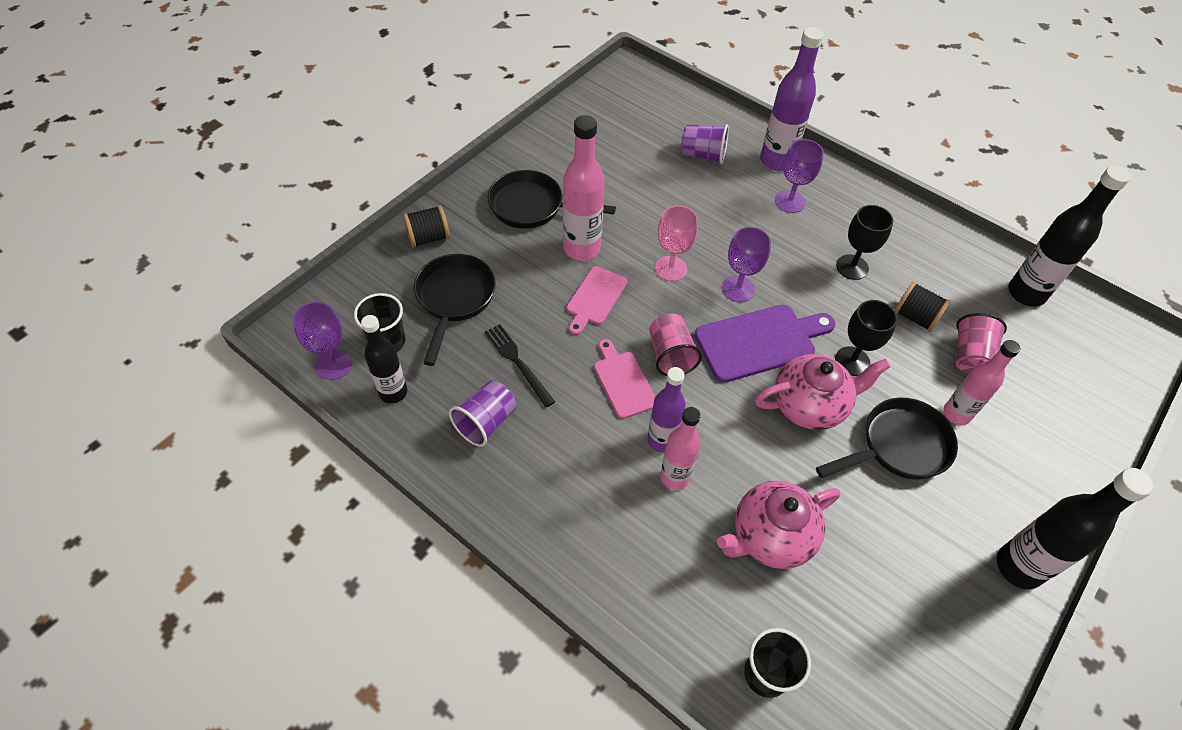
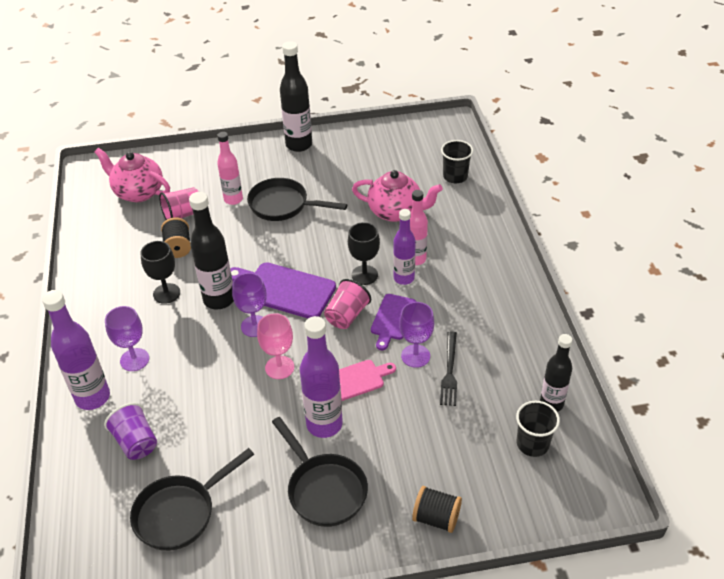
camera: 135 degrees left, 10 degrees down
purple goblet [293,302,352,380] -> purple goblet moved to [399,302,434,368]
black pan [414,254,496,366] -> black pan moved to [130,448,254,551]
purple cup [449,381,516,447] -> none
pink bottle [563,115,605,261] -> purple bottle [300,316,343,438]
pink cutting board [594,339,656,419] -> purple cutting board [371,294,416,350]
pink teapot [755,354,890,430] -> pink teapot moved to [94,148,170,202]
black goblet [835,300,897,376] -> black goblet moved to [348,222,380,285]
black bottle [1008,166,1131,307] -> black bottle moved to [189,192,234,310]

